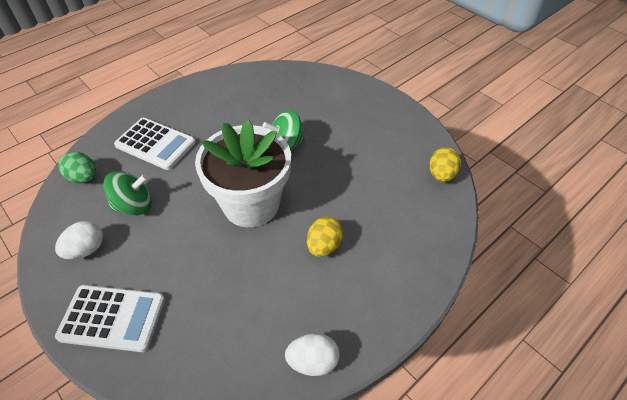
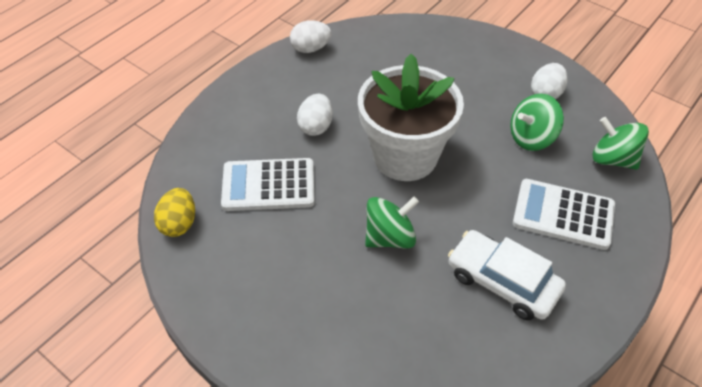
camera: 170 degrees right, 0 degrees up
white calculator [55,285,165,352] -> white calculator moved to [221,158,315,211]
green egg [58,152,96,183] -> green spinning top [593,117,649,170]
yellow egg [307,217,343,257] -> white egg [297,94,333,136]
none -> white car [448,230,566,320]

